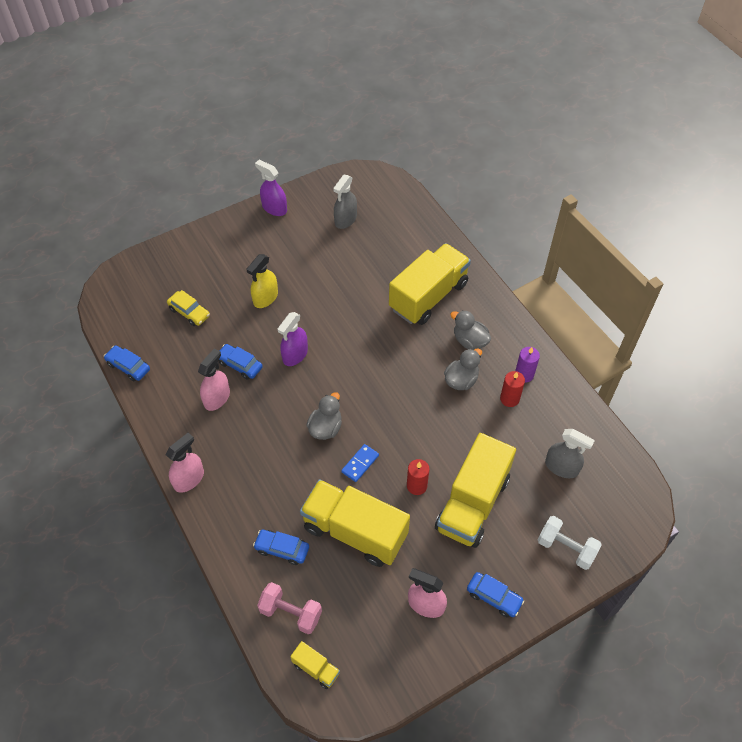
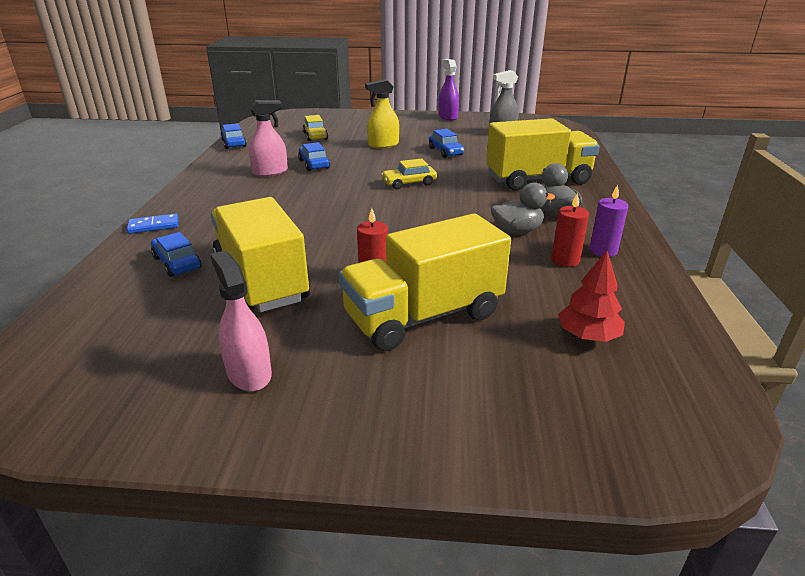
camera: 35 degrees right, 25 degrees down
pink spray bottle [166,433,204,493] -> none
pink dumbbell [257,582,322,634] -> none
purple spray bottle [278,312,308,366] -> none
yellow truck [290,641,340,689] -> none
grey duck [306,392,342,440] -> none
blue domino [341,444,379,482] -> blue domino moved to [127,214,179,234]
blue car [467,572,524,618] -> blue car moved to [429,129,464,158]
white dumbbell [538,516,602,570] -> none
grey spray bottle [545,429,595,478] -> red tree [558,251,625,342]
none -> yellow car [381,159,437,189]

